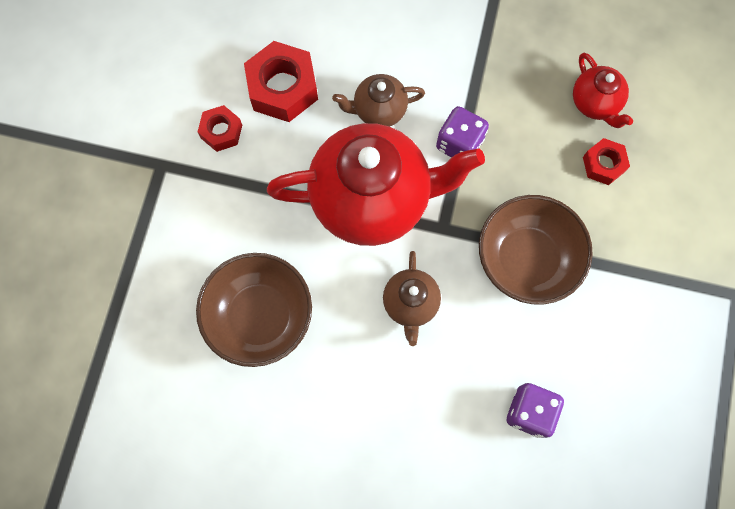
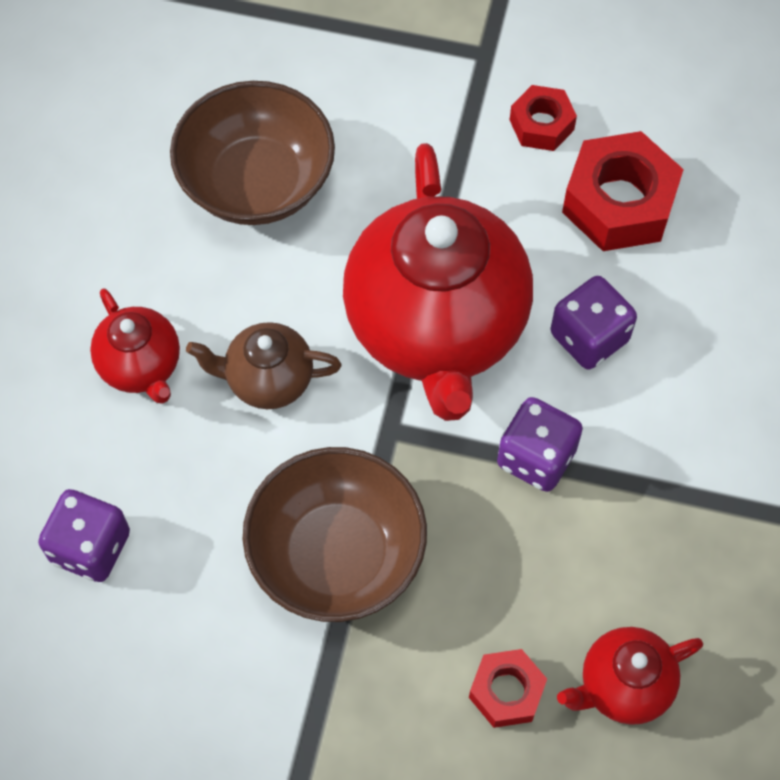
camera: 90 degrees right, 10 degrees down
brown teapot [332,74,425,127] -> purple dice [550,276,637,370]
none -> red teapot [90,288,180,404]

